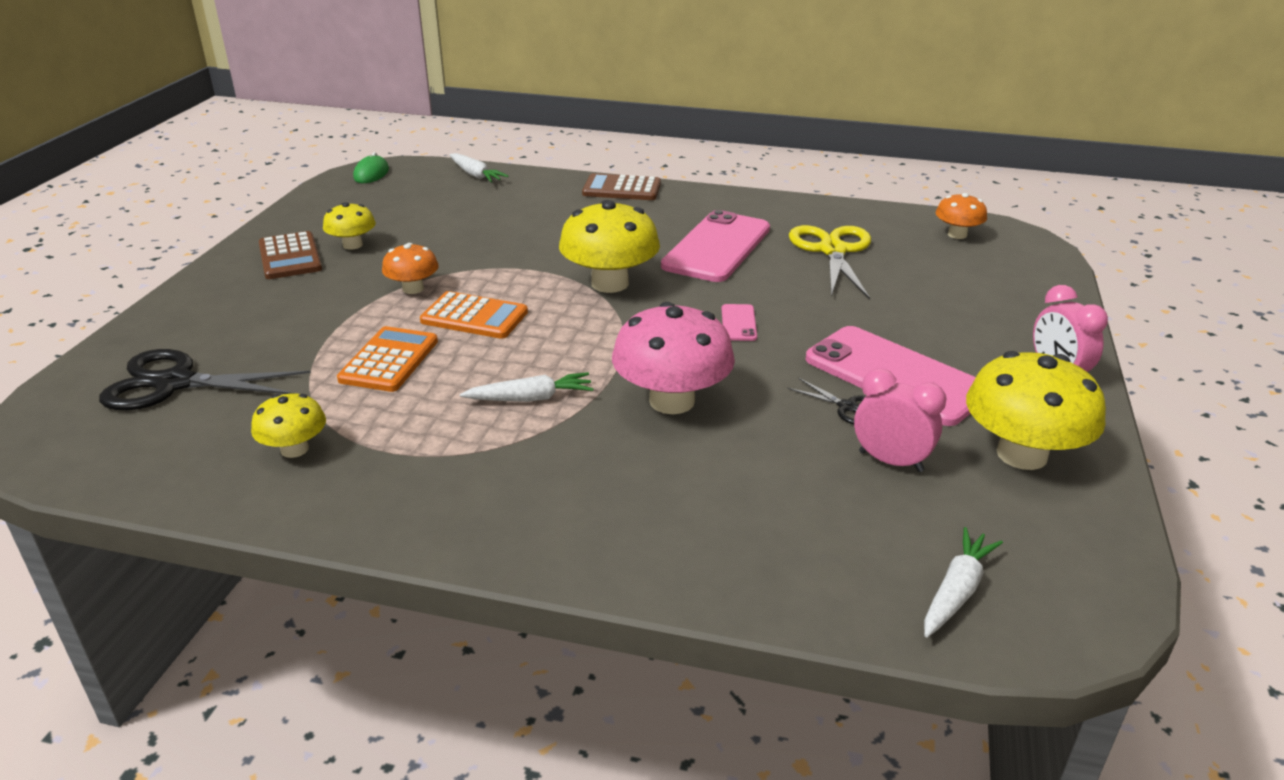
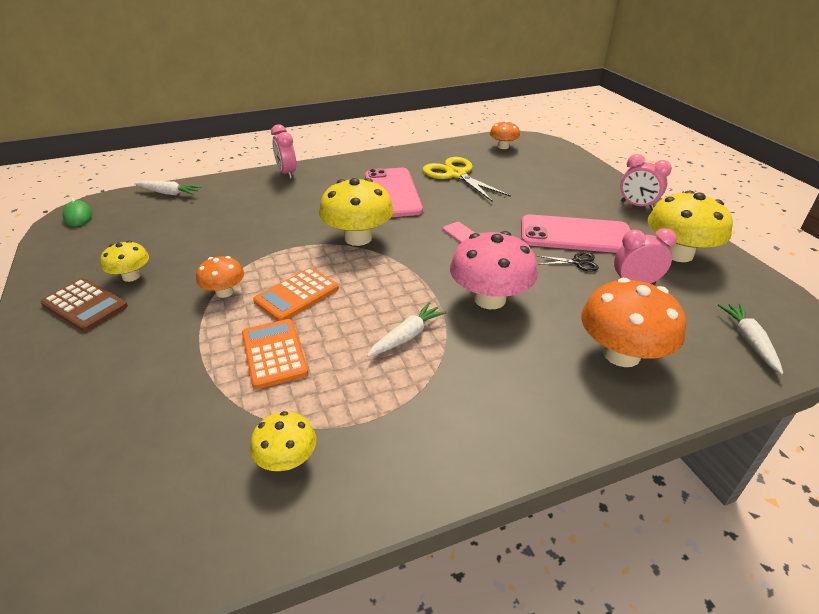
camera: 35 degrees left, 5 degrees up
black scissors [99,349,311,410] -> none
orange calculator [420,291,528,339] -> orange calculator turned 150 degrees clockwise [253,268,339,321]
brown calculator [582,173,661,200] -> pink clock [271,124,296,179]
none -> orange mushroom [581,278,686,367]

